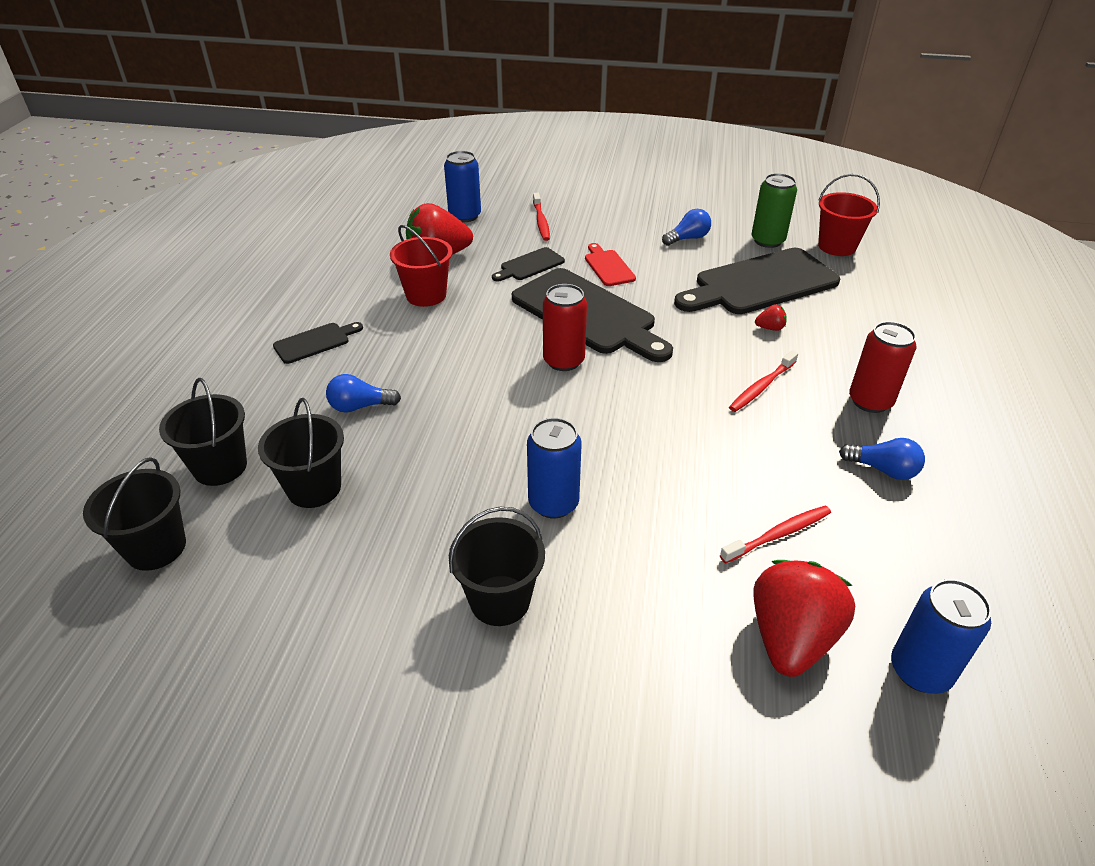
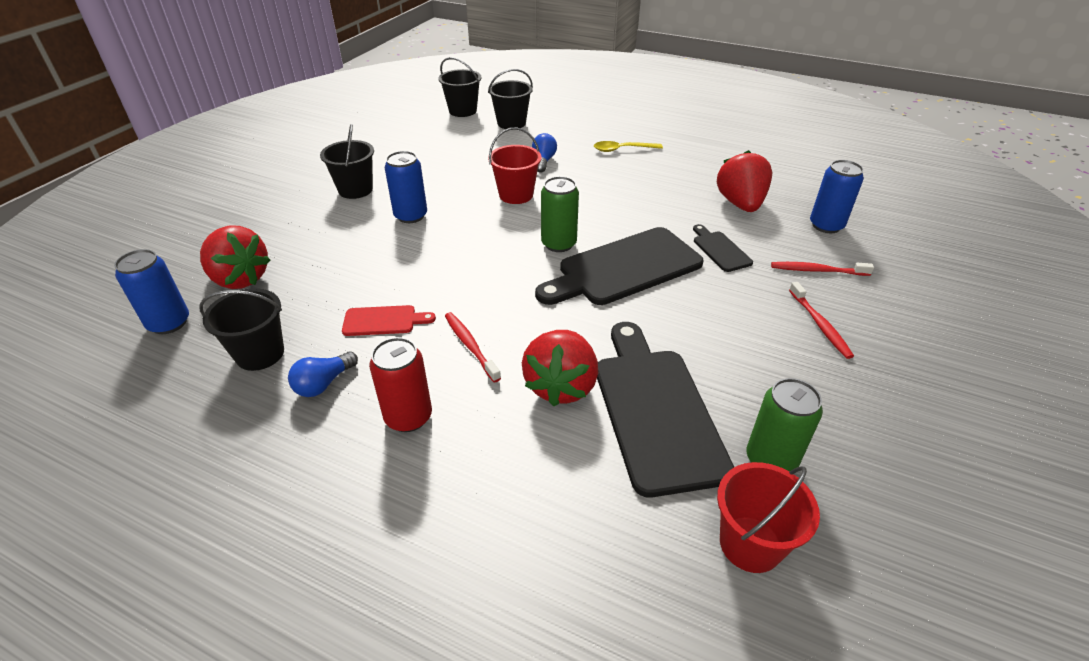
camera: 105 degrees right, 0 degrees up
black bucket [258,398,344,508] -> black bucket moved to [199,288,284,371]
black cutting board [273,322,363,364] -> yellow spoon [594,141,663,152]
red bucket [390,225,453,307] -> red bucket moved to [488,127,541,204]
red can [543,284,587,371] -> green can [541,176,579,252]
red cutting board [585,243,636,286] -> red cutting board moved to [342,305,436,336]
blue light bulb [662,209,711,246] -> none
red toothbrush [720,506,831,564] -> red toothbrush moved to [789,282,854,359]
red strawberry [755,304,787,331] -> red strawberry [522,330,598,406], size x2.45

